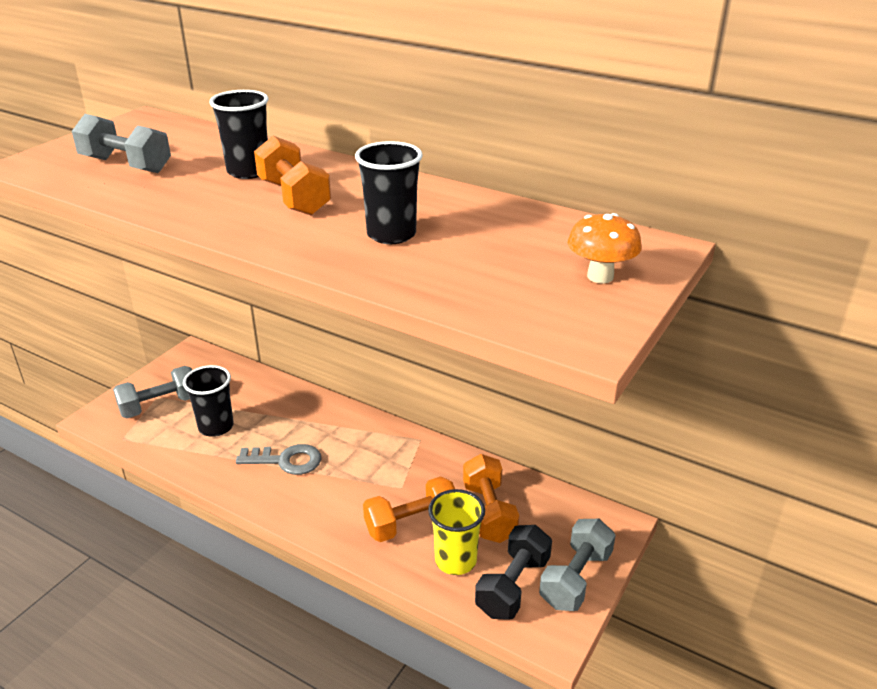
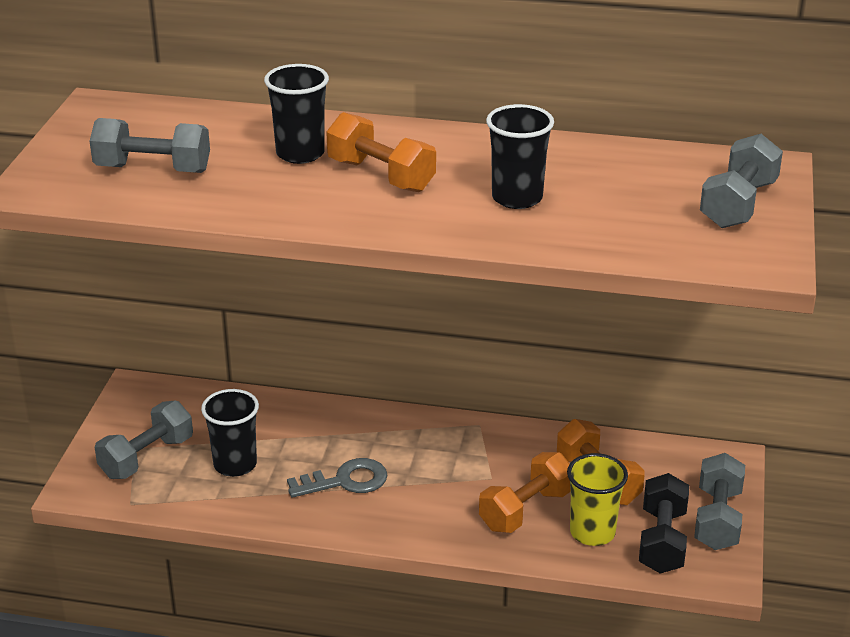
camera: 20 degrees left, 0 degrees up
orange mushroom [568,213,642,283] -> grey dumbbell [700,134,783,228]

